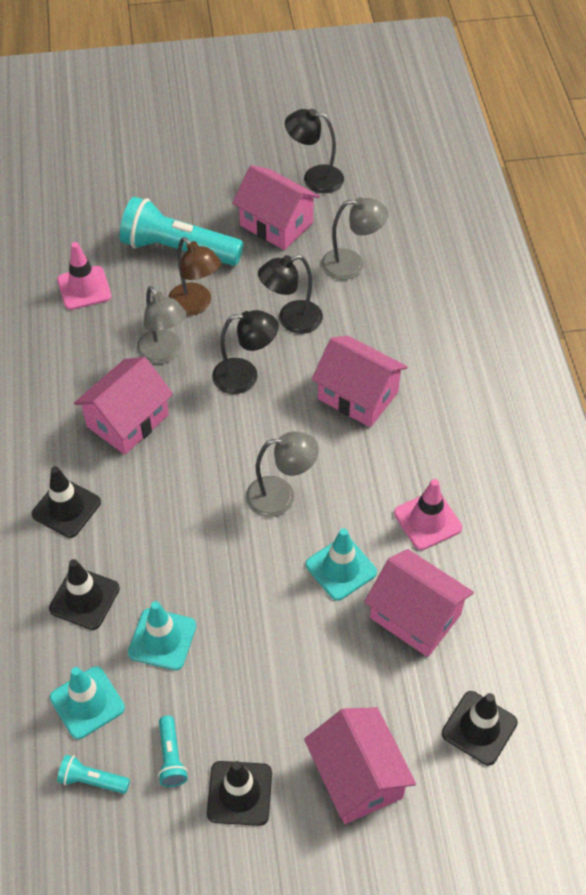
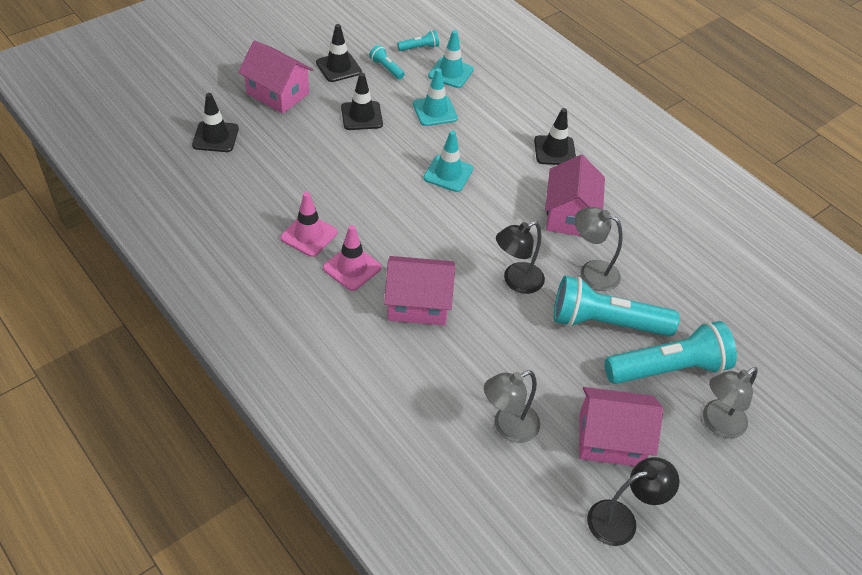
camera: 145 degrees right, 5 degrees down
black traffic cone [49,559,120,630] -> black traffic cone moved to [341,73,383,130]
pink traffic cone [57,242,111,310] -> pink traffic cone moved to [323,225,382,291]
brown lamp [168,237,221,316] -> turquoise flashlight [554,276,679,336]
grey lamp [246,432,319,517] -> grey lamp moved to [703,367,758,438]
black lamp [258,255,323,334] -> none
turquoise traffic cone [306,528,377,601] -> turquoise traffic cone moved to [423,130,473,192]
pink house [364,549,474,657] -> none

